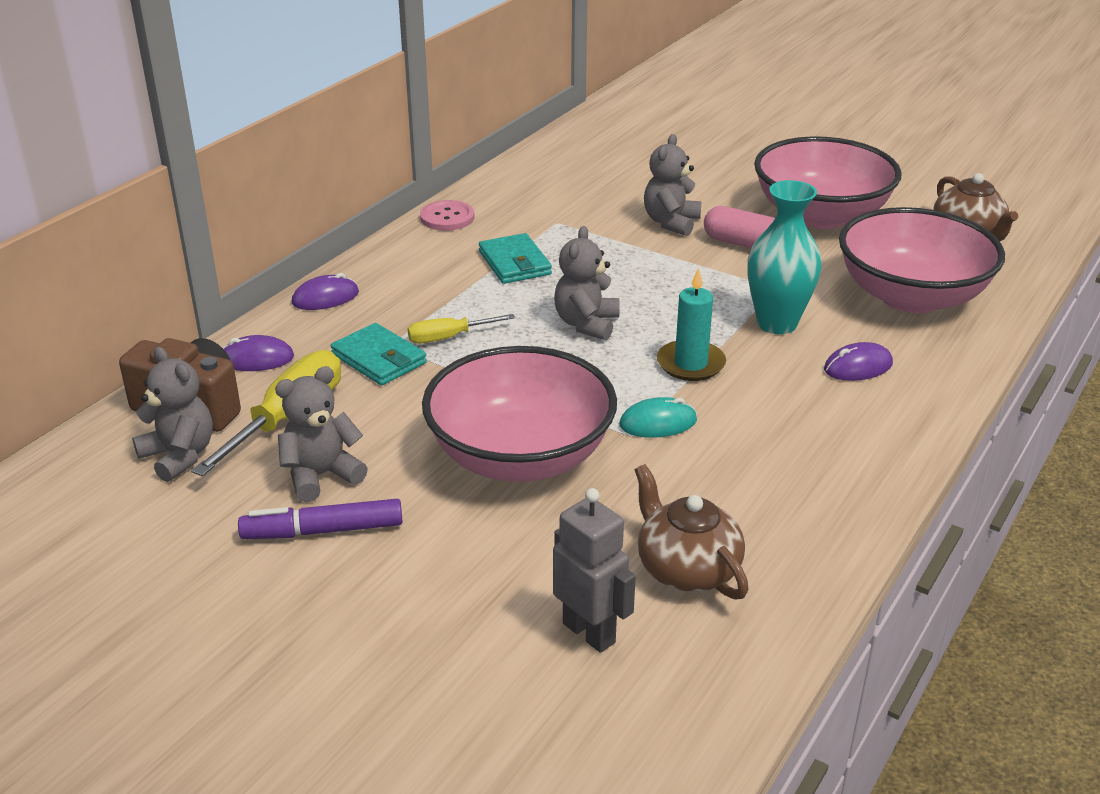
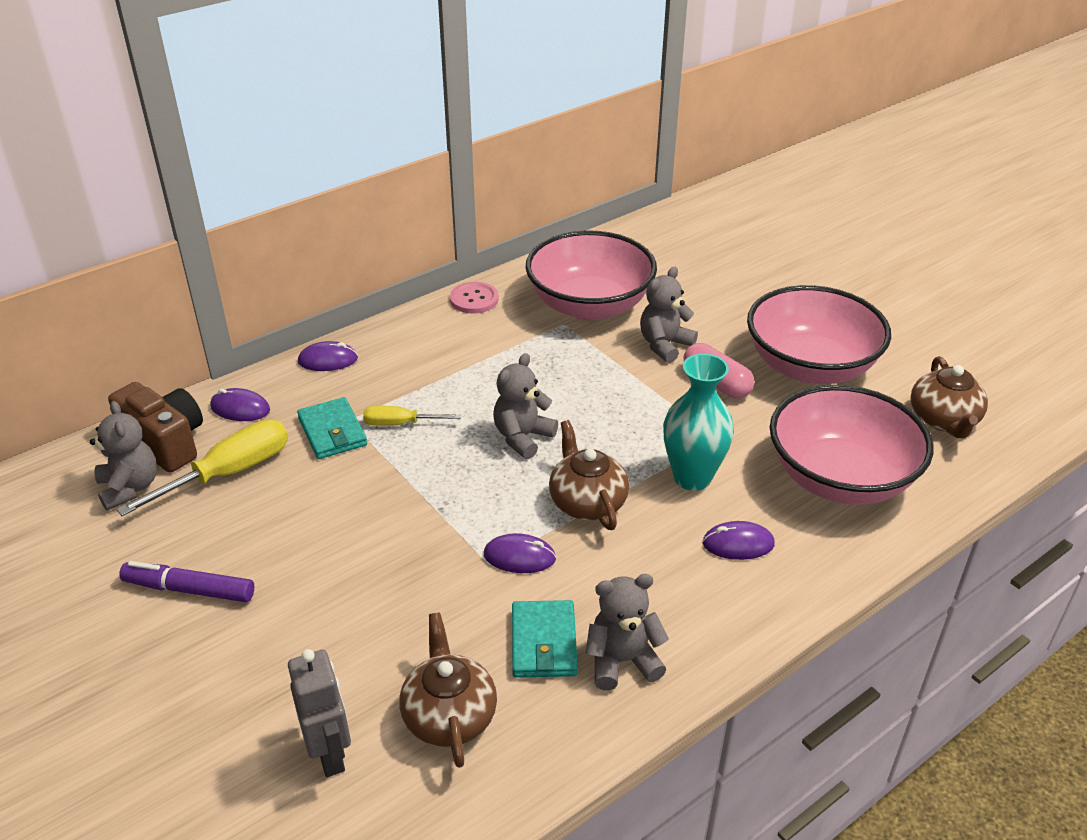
camera: 20 degrees right, 5 degrees up
grey teddy bear [275,366,368,502] -> grey teddy bear moved to [585,574,669,690]
pink bowl [422,346,617,482] -> pink bowl moved to [526,231,657,320]
turquoise wallet [479,233,552,284] -> turquoise wallet moved to [512,600,578,678]
turquoise mouse [619,397,697,438] -> purple mouse [484,533,556,573]
turquoise candle [657,268,726,381] -> brown teapot [549,420,629,530]

